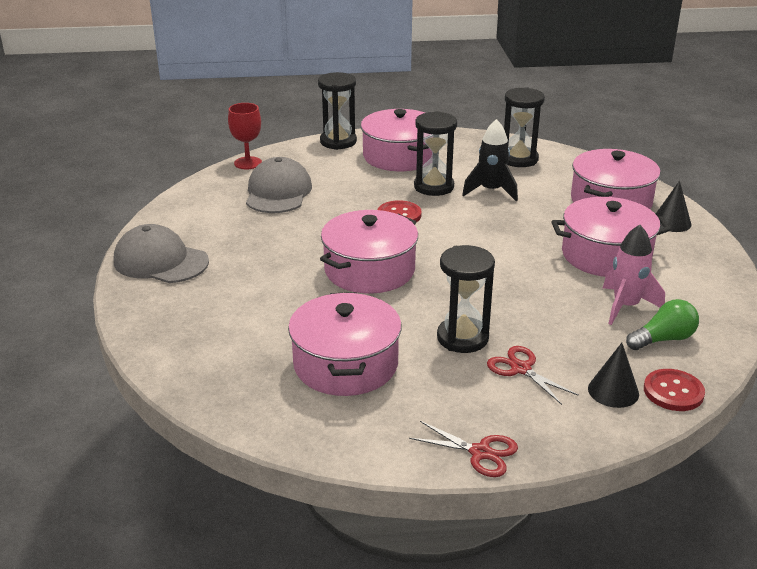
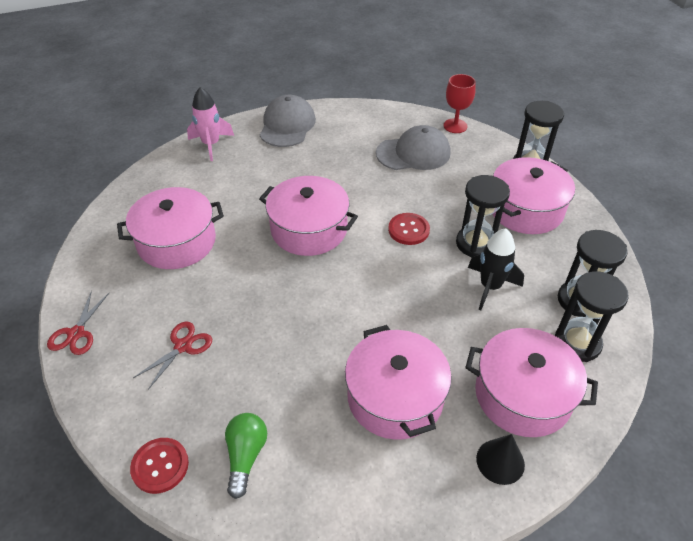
camera: 75 degrees right, 15 degrees up
black hourglass [437,245,495,353] -> black hourglass moved to [555,271,629,362]
black cone [588,343,639,408] -> none
pink rocket [603,225,665,325] -> pink rocket moved to [187,87,234,161]
green light bulb [626,299,699,350] -> green light bulb turned 135 degrees counterclockwise [225,413,267,499]

